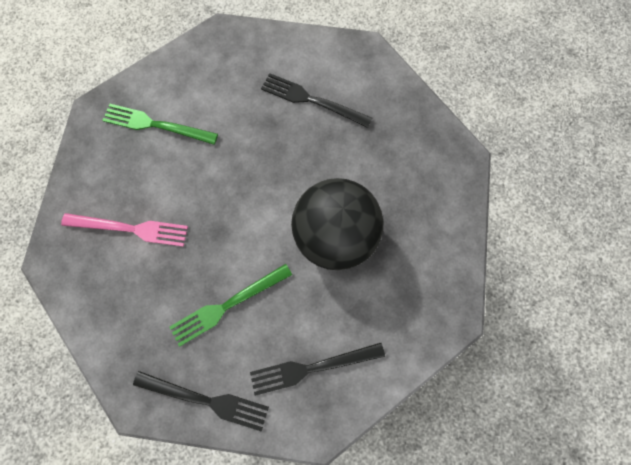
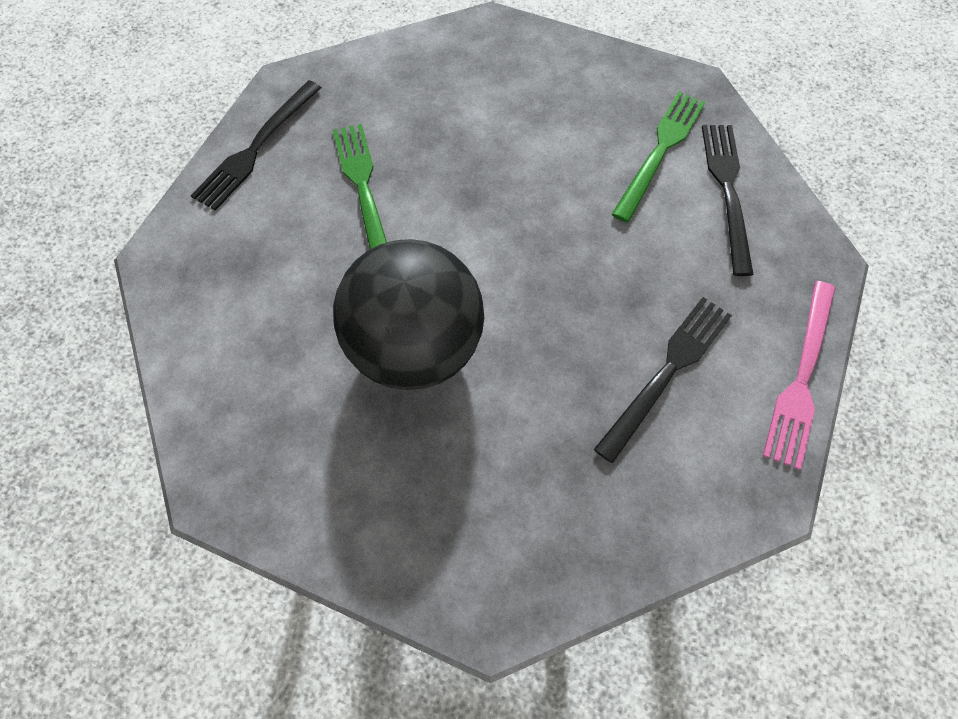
camera: 105 degrees right, 10 degrees down
pink fork [61,213,188,247] -> pink fork moved to [763,281,835,470]
black fork [250,343,385,396] -> black fork moved to [702,125,754,276]

